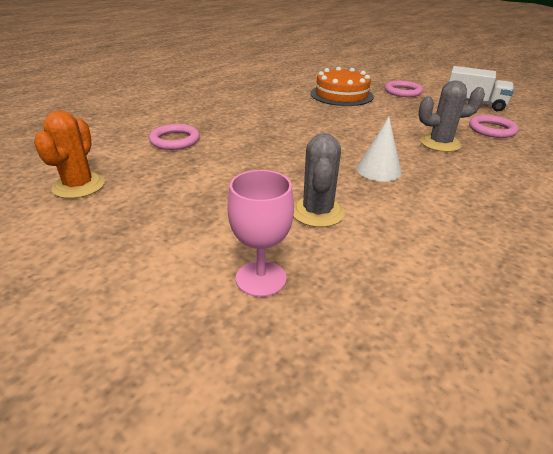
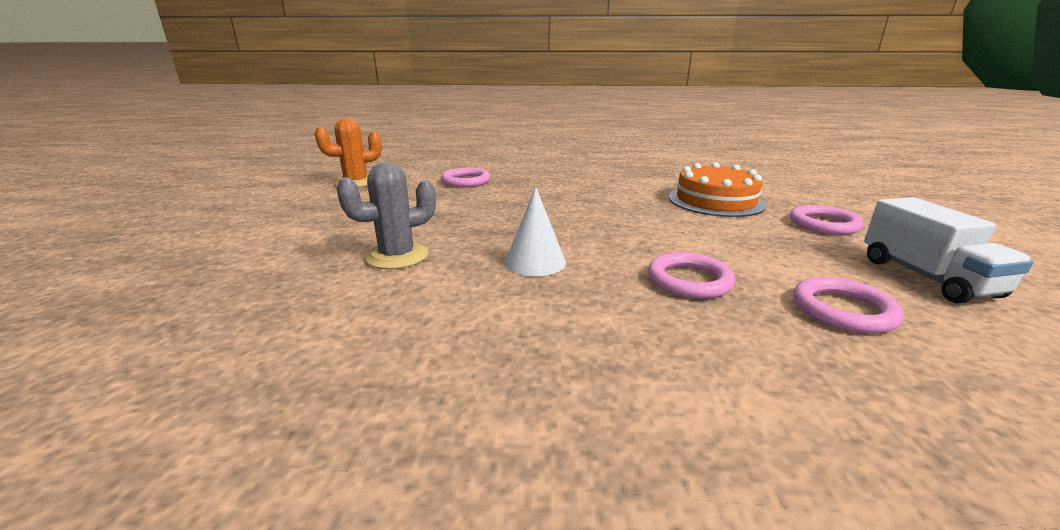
camera: 55 degrees right, 10 degrees down
pink goblet [227,170,294,297] -> none
grey cactus [418,80,485,152] -> pink ring [648,252,735,299]

